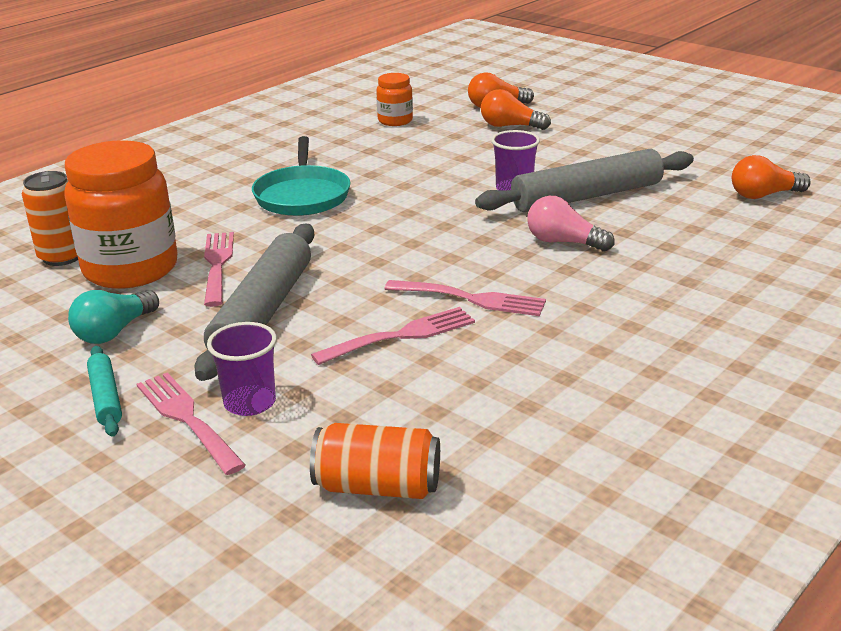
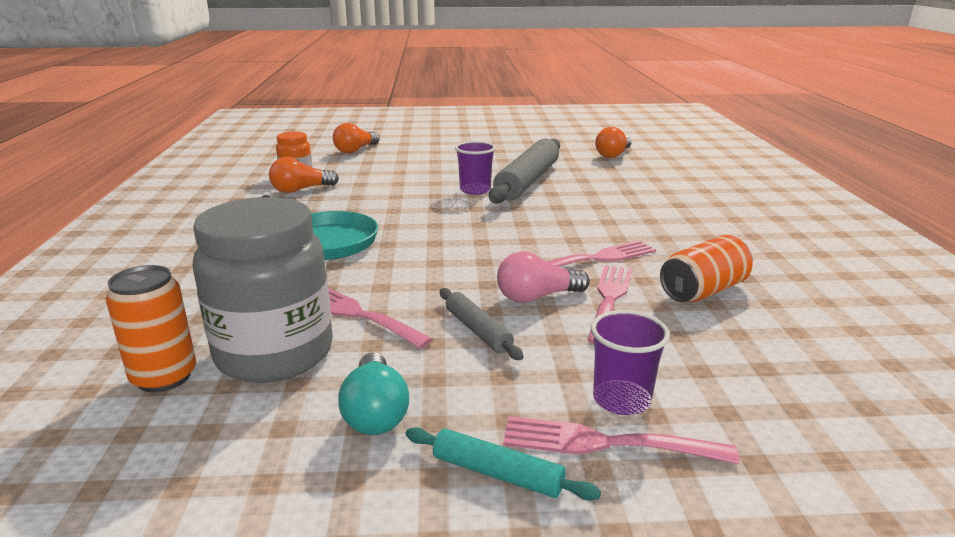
camera: 45 degrees left, 5 degrees down
orange jar [64,140,177,289] -> grey jar [192,197,333,383]
grey rolling pin [195,224,315,381] -> grey rolling pin [440,288,524,360], size x0.48
orange can [310,423,440,499] -> orange can moved to [660,235,753,303]
orange light bulb [481,89,551,130] -> orange light bulb moved to [269,157,339,193]
pink light bulb [527,196,615,252] -> pink light bulb moved to [497,251,590,303]

